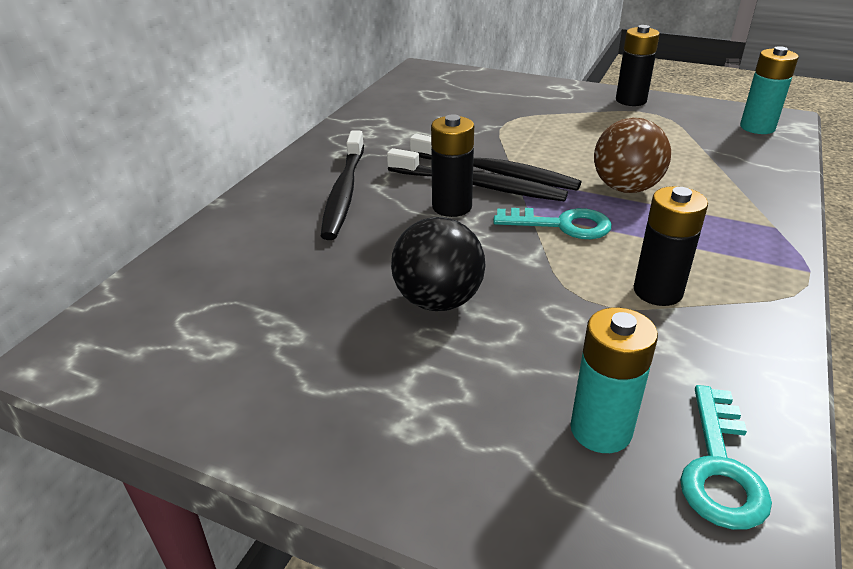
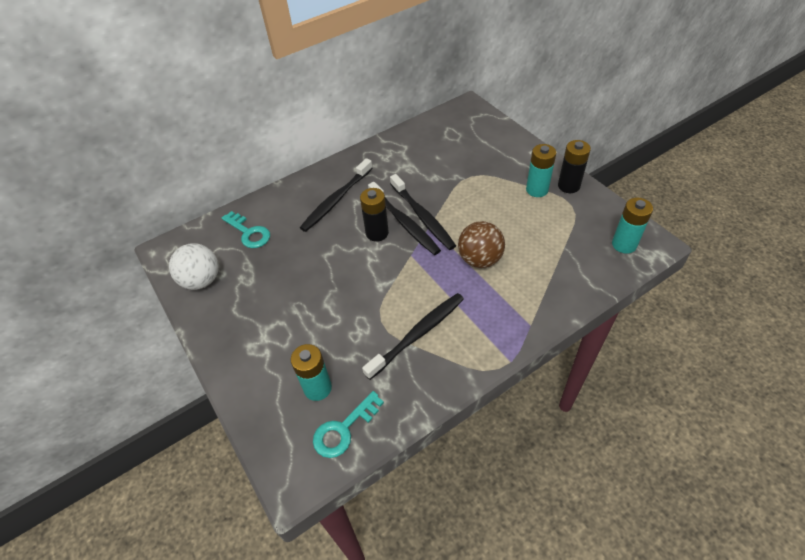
camera: 35 degrees right, 15 degrees up
black ball [391,217,486,311] -> none
turquoise key [493,208,612,239] -> turquoise key moved to [222,211,270,248]
black battery [634,186,708,306] -> black toothbrush [362,293,464,380]
none -> white ball [169,243,219,290]
none -> turquoise battery [526,144,556,197]

